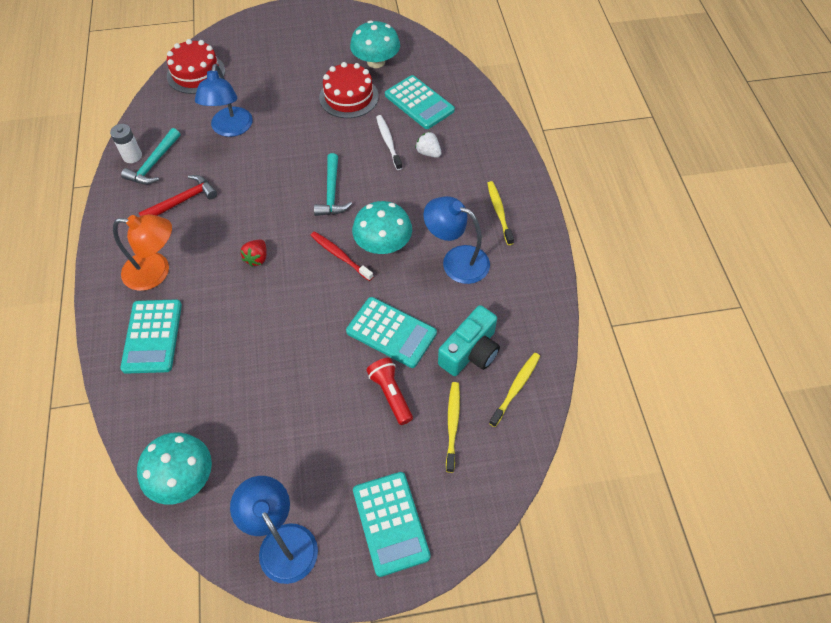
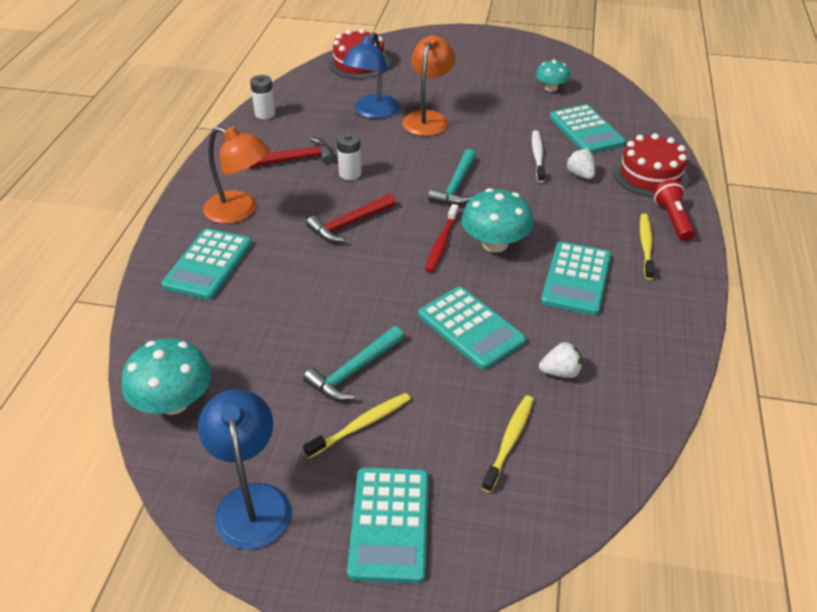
camera: 20 degrees right, 15 degrees down
turquoise hammer [121,128,180,185] -> turquoise hammer moved to [303,326,404,401]
red strawberry [240,239,267,267] -> red hammer [306,193,396,243]
red toothbrush [310,231,373,281] -> red toothbrush turned 135 degrees counterclockwise [425,204,458,273]
red cake [319,62,378,118] -> red cake moved to [613,133,689,197]
turquoise mushroom [350,20,400,68] -> turquoise mushroom [536,59,570,92], size x0.62
red flashlight [366,358,413,425] -> red flashlight moved to [653,179,695,241]
blue lamp [423,196,490,284] -> turquoise calculator [541,242,611,316]
turquoise camera [438,305,500,376] -> white strawberry [539,342,582,378]
yellow toothbrush [489,353,540,427] -> yellow toothbrush moved to [303,393,411,458]
none -> white battery [337,132,362,180]
none -> orange lamp [402,35,456,136]

